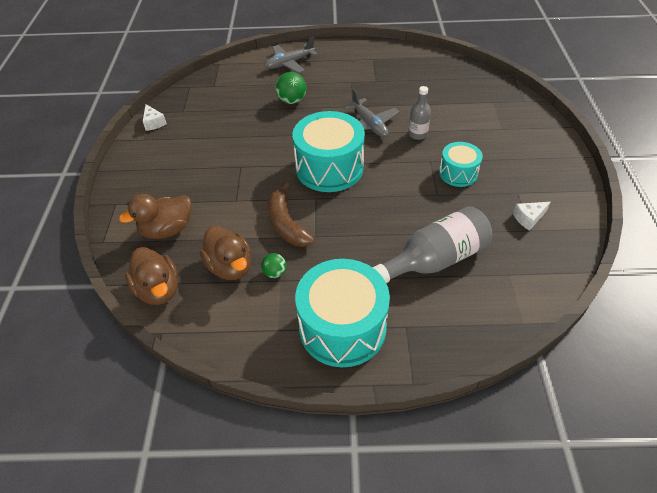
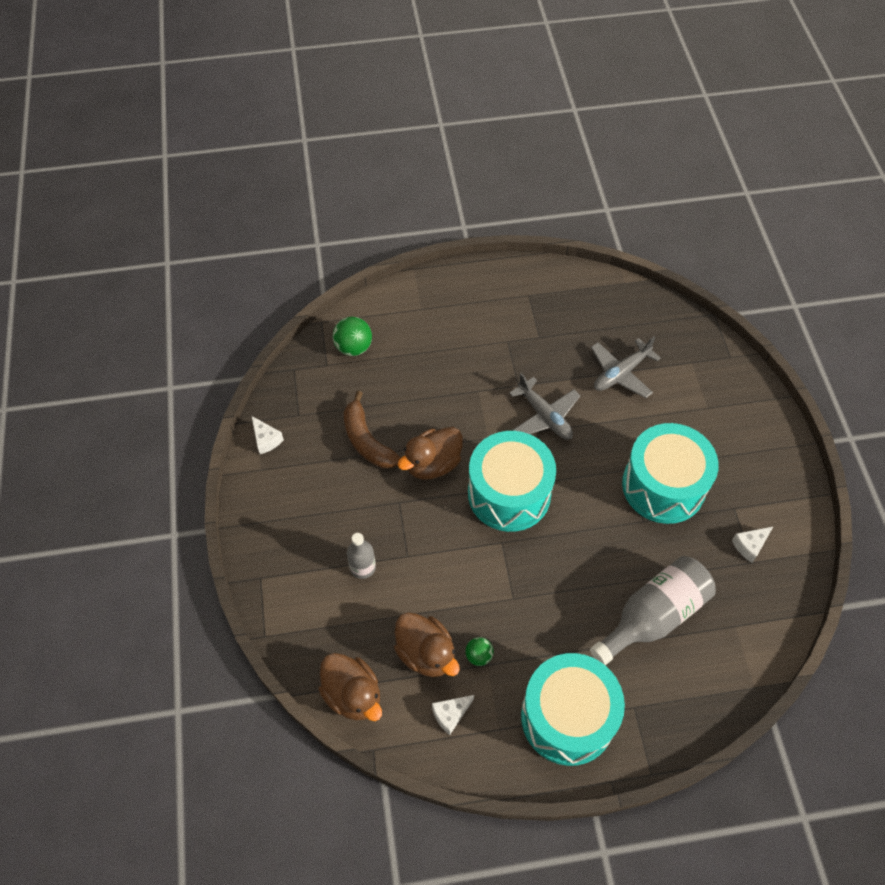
camera: 10 degrees left, 10 degrees up
brown duck [119,194,192,239] -> brown duck moved to [398,427,463,480]
grey plane [264,37,318,73] -> grey plane moved to [591,336,661,398]
brown banana [268,182,315,247] -> brown banana moved to [344,391,401,468]
green ball [275,72,306,104] -> green ball moved to [333,317,372,356]
grey bottle [408,86,431,140] -> grey bottle moved to [347,533,376,579]
turquoise drum [439,142,483,187] -> turquoise drum [622,423,719,524], size x1.81
none -> white cheese [432,695,474,735]

